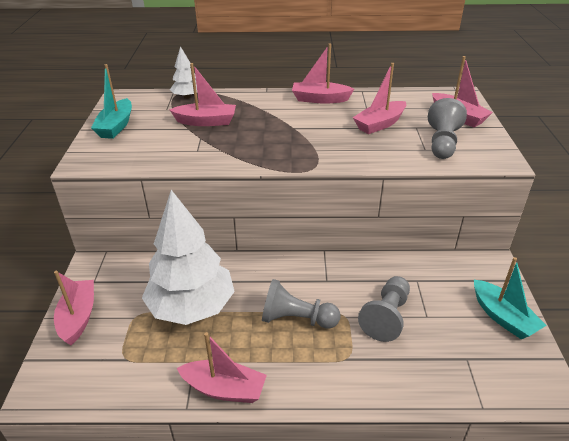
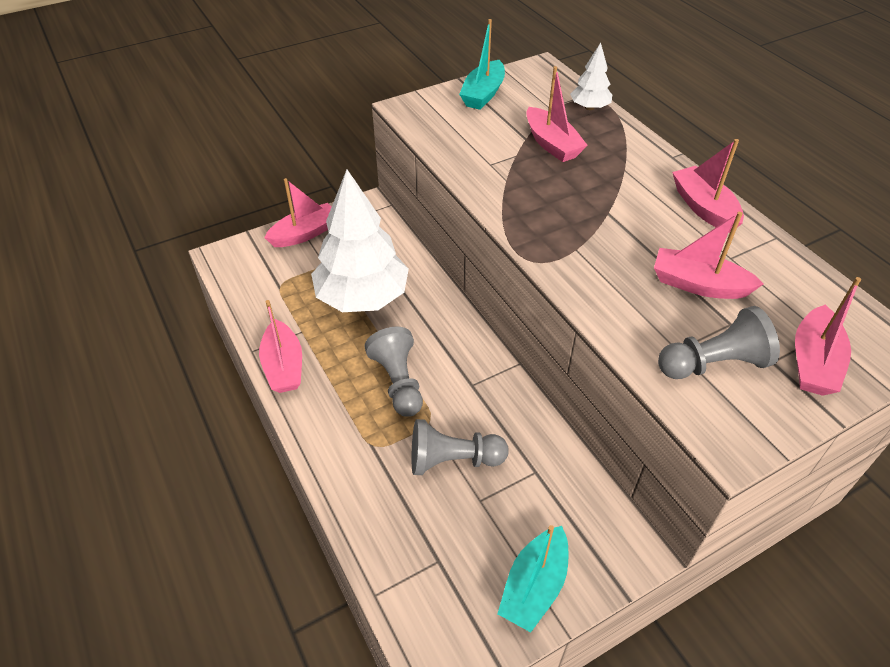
camera: 60 degrees right, 10 degrees up
turquoise boat [91,64,132,139] -> turquoise boat turned 45 degrees counterclockwise [459,19,505,110]

